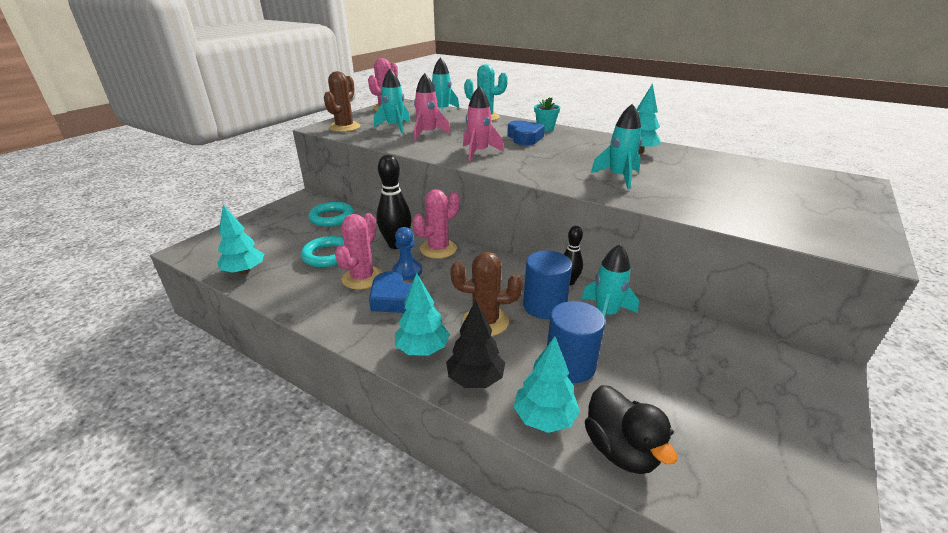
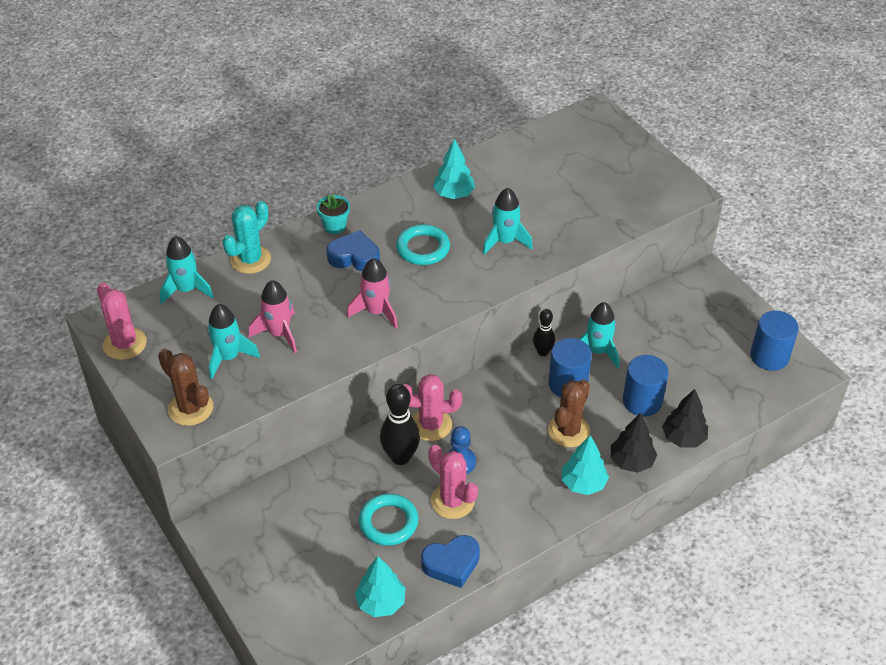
camera: 65 degrees left, 15 degrees up
turquoise ring [309,202,354,227] -> turquoise ring moved to [396,224,450,265]
blue heart [369,271,412,313] -> blue heart moved to [421,535,480,588]
pink cactus [413,189,460,259] -> pink cactus turned 75 degrees counterclockwise [403,374,462,441]
turquoise tree [514,336,580,433] -> black tree [662,389,708,447]
black duck [585,385,677,474] -> none
none -> blue cylinder [750,311,799,371]

